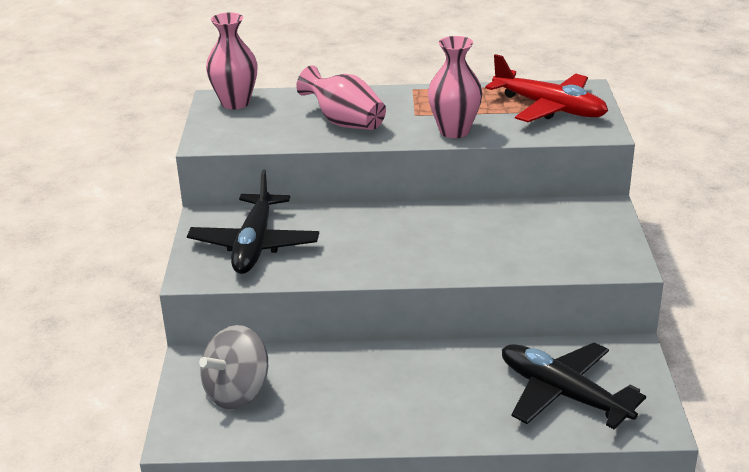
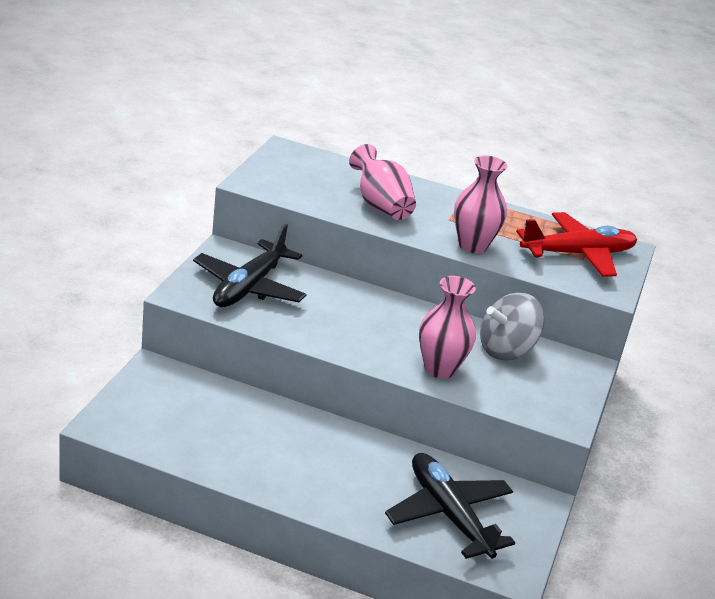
camera: 15 degrees right, 0 degrees up
grey spinning top [199,325,268,409] -> grey spinning top moved to [480,292,545,360]
pink vase [206,12,258,109] -> pink vase moved to [419,276,476,379]
red plane [485,54,608,122] -> red plane turned 75 degrees counterclockwise [516,212,637,277]

